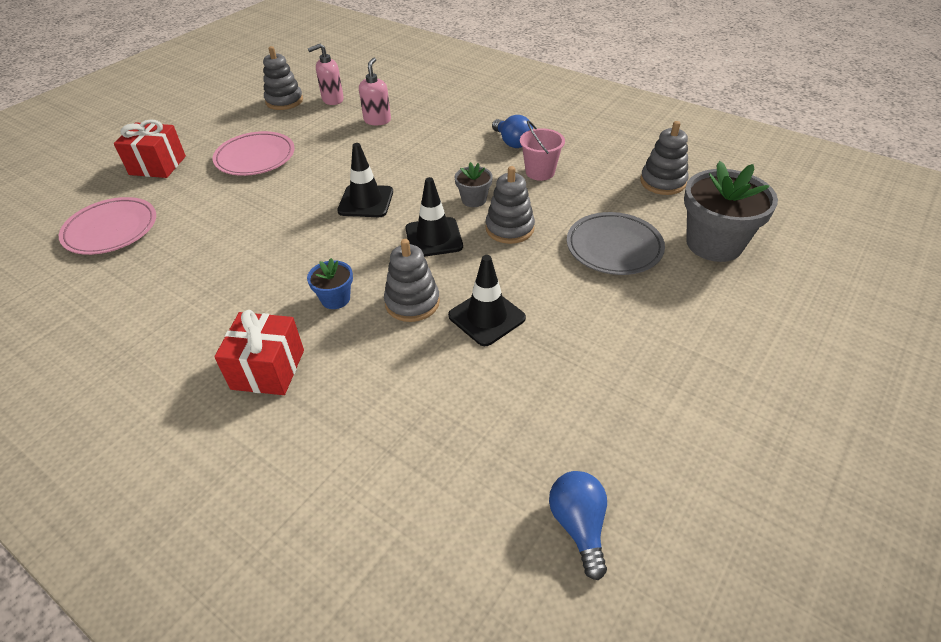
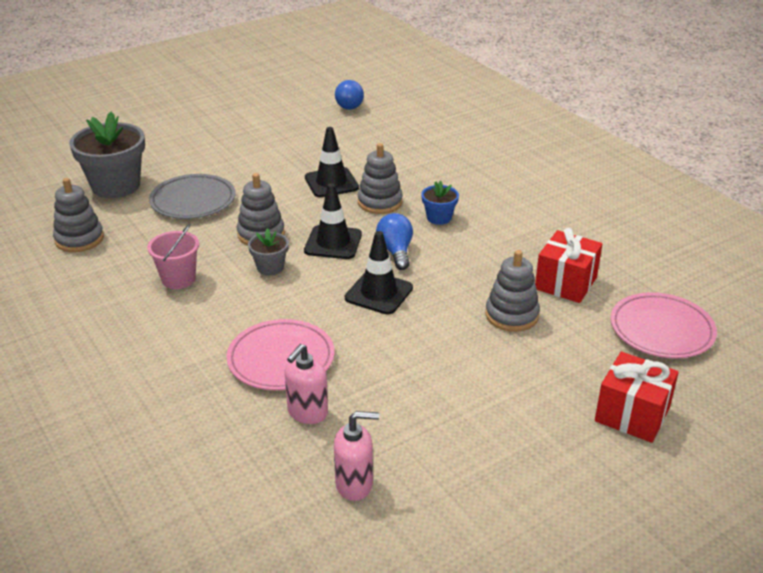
camera: 160 degrees left, 10 degrees down
pink plate [213,131,295,176] -> pink plate moved to [226,319,334,390]
red gift [214,310,304,395] -> red gift moved to [535,228,602,303]
grey stacking toy [263,46,303,110] -> grey stacking toy moved to [485,250,540,332]
blue light bulb [492,115,533,148] -> blue light bulb moved to [376,213,413,270]

